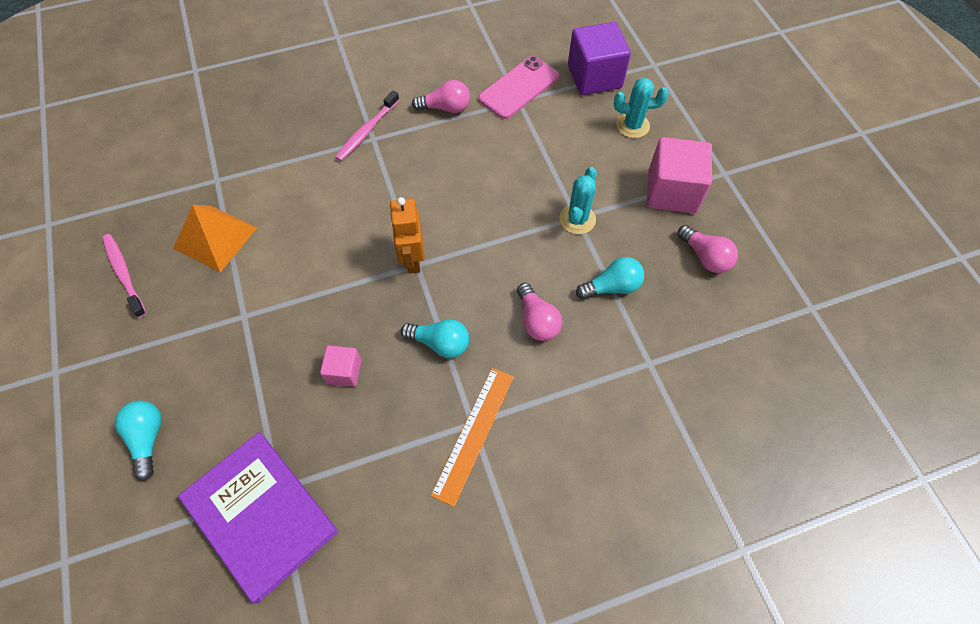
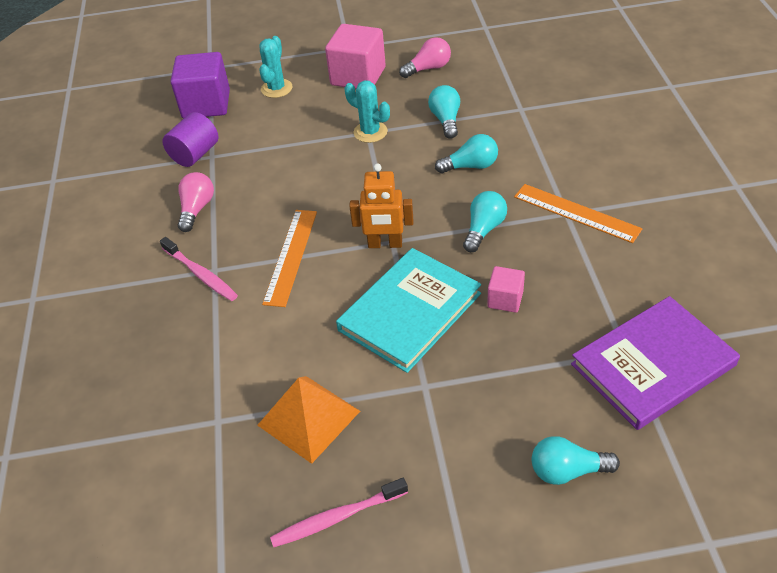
camera: 75 degrees left, 15 degrees down
pink phone [478,56,559,119] -> purple cylinder [162,112,218,167]
pink light bulb [517,283,562,341] -> turquoise light bulb [435,134,498,173]
none -> orange ruler [262,210,317,307]
none -> turquoise book [336,248,481,373]

